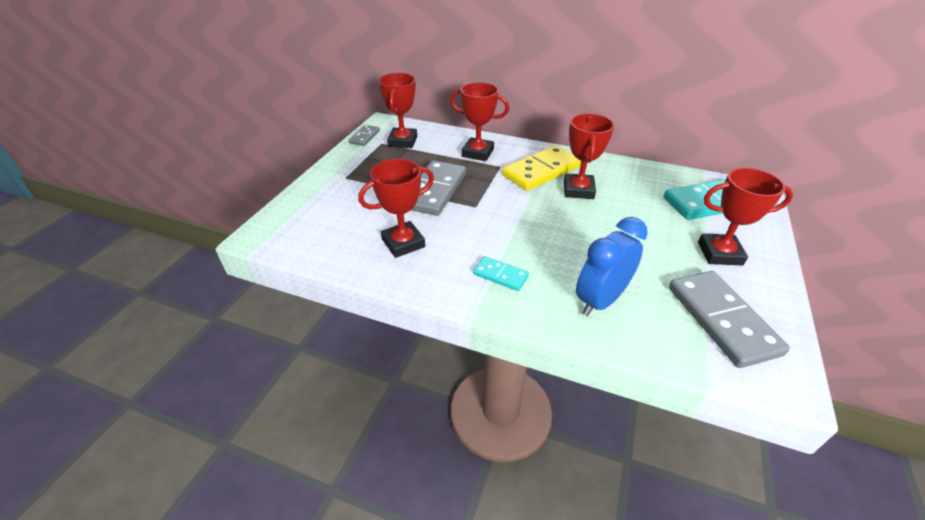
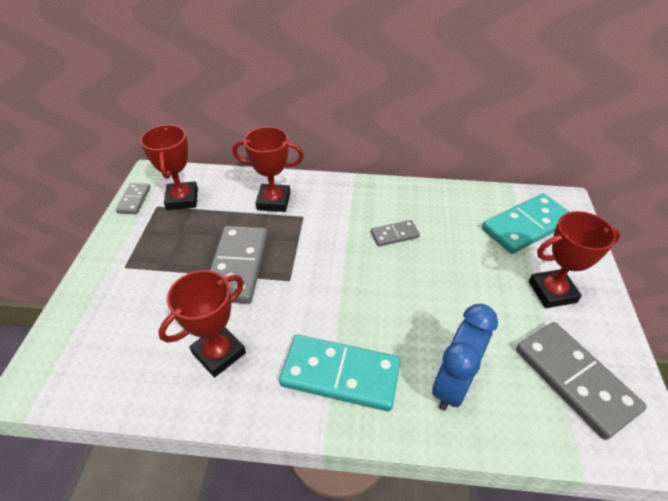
camera: 15 degrees left, 5 degrees up
turquoise domino [473,256,529,291] -> turquoise domino [279,335,401,411], size x1.95
yellow domino [502,145,581,191] -> none
red trophy [564,113,614,199] -> grey domino [371,220,420,246]

